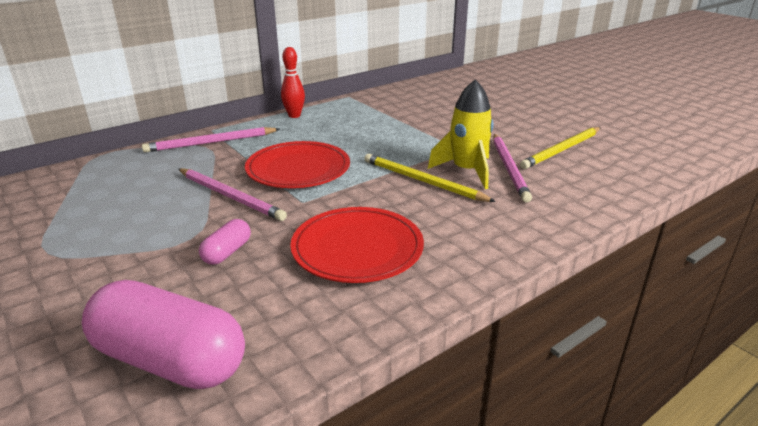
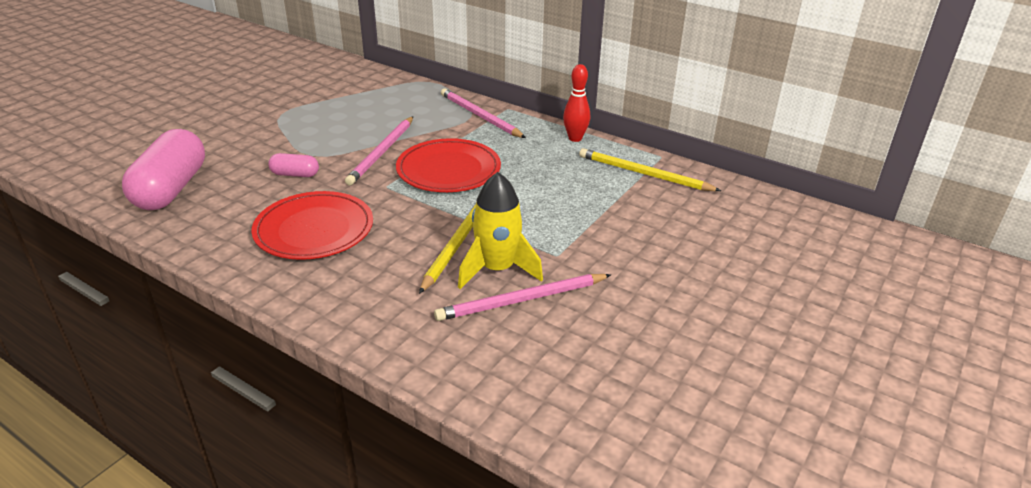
camera: 70 degrees right, 5 degrees up
yellow pencil [520,127,601,169] -> yellow pencil moved to [579,148,721,191]

